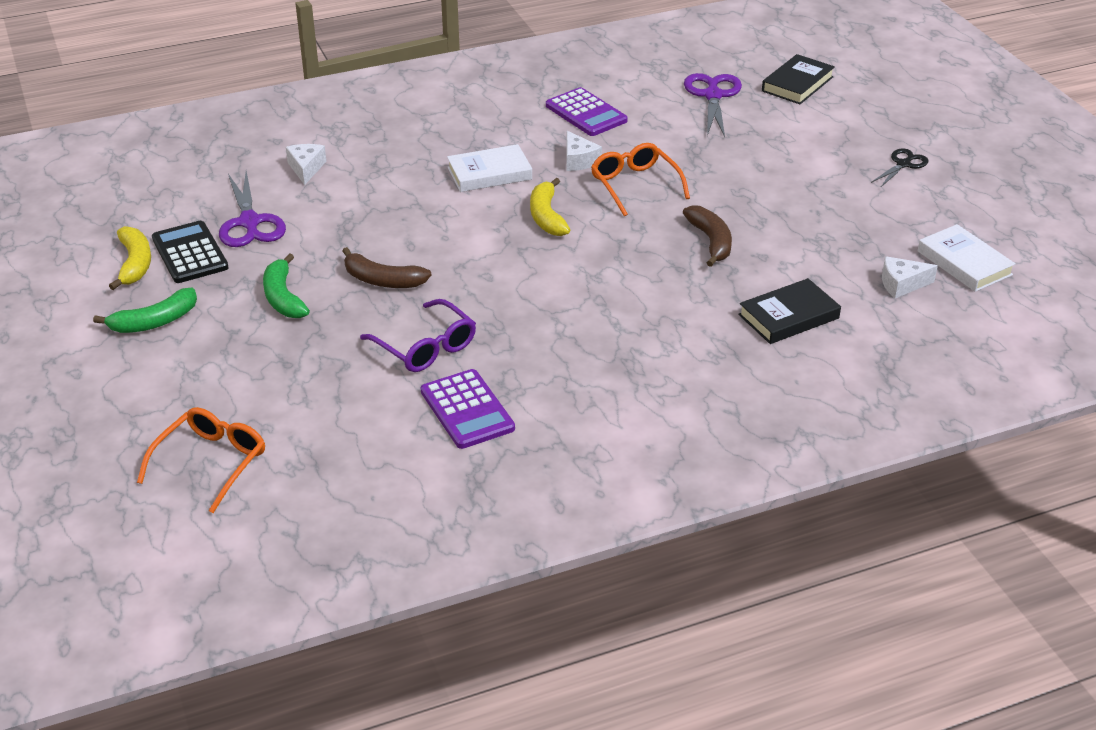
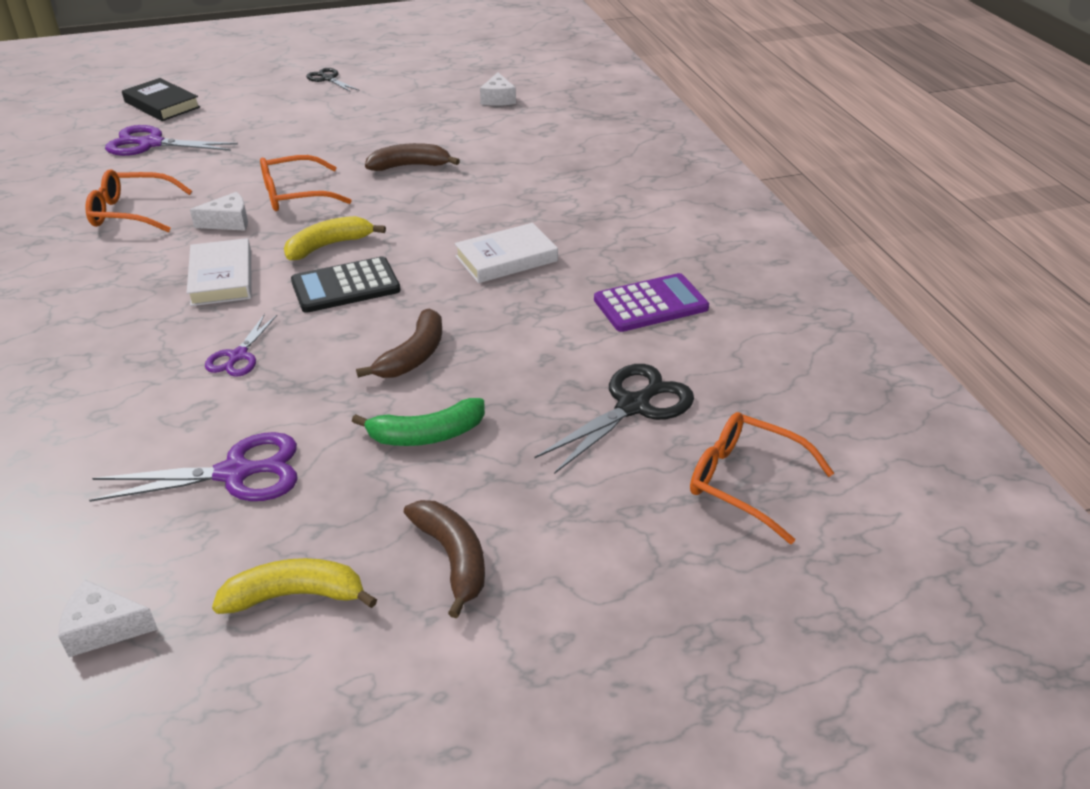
camera: 85 degrees left, 0 degrees up
green banana [93,288,197,333] -> brown banana [404,500,485,618]
black calculator [152,221,229,283] -> black calculator moved to [291,256,401,313]
white cheese [286,144,326,185] -> white cheese moved to [58,580,158,657]
purple glasses [360,299,476,372] -> none
yellow banana [530,178,570,236] -> yellow banana turned 150 degrees clockwise [284,216,386,260]
purple calculator [546,87,628,136] -> orange glasses [85,169,192,232]
black book [738,278,841,344] -> none
white book [918,224,1016,292] -> white book moved to [455,223,558,283]
none -> purple scissors [205,314,277,377]
none -> black scissors [535,364,694,474]

